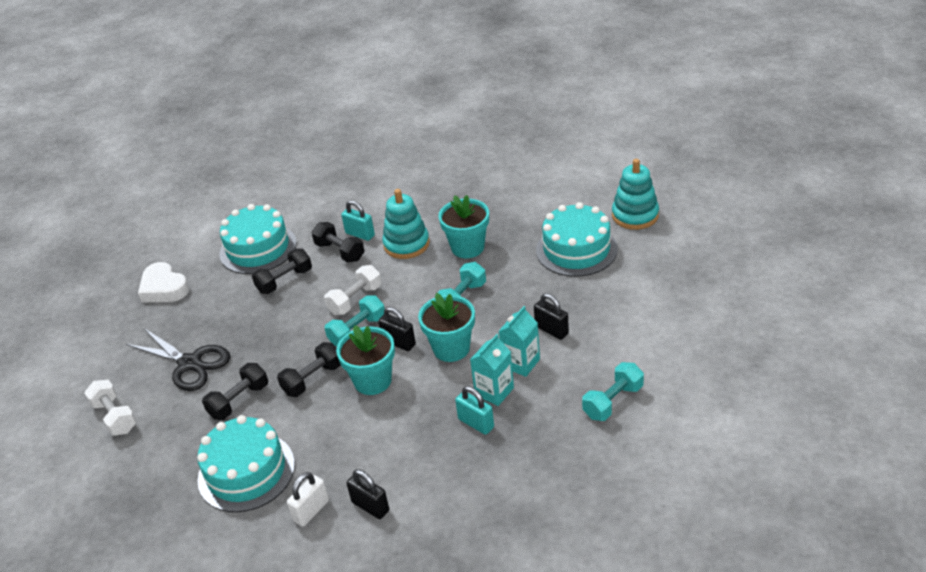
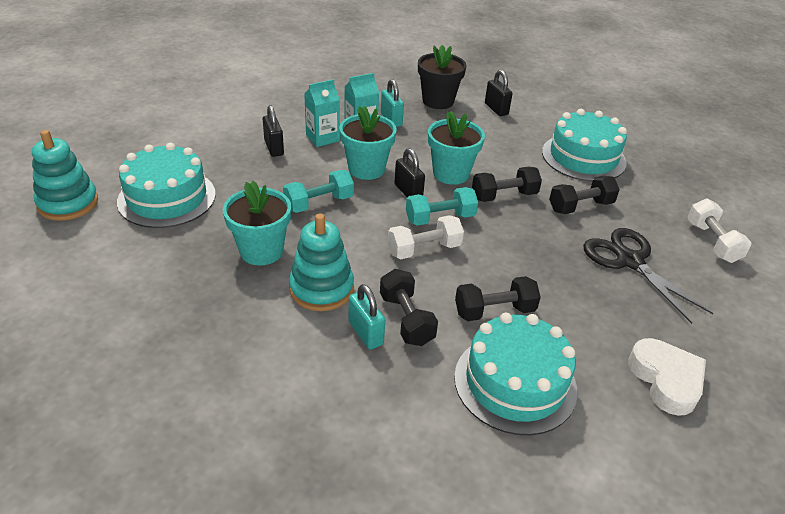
camera: 160 degrees left, 0 degrees up
white padlock [287,472,329,527] -> none
turquoise dumbbell [582,362,644,421] -> none
none -> black flower pot [418,45,466,109]

